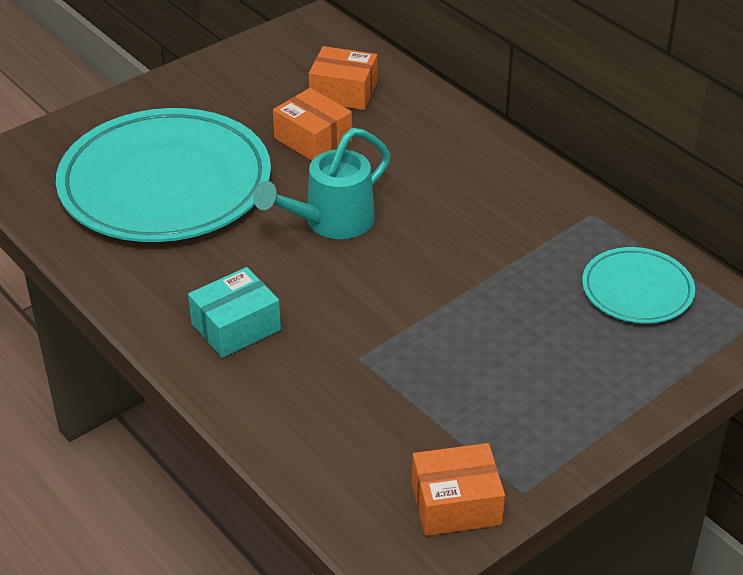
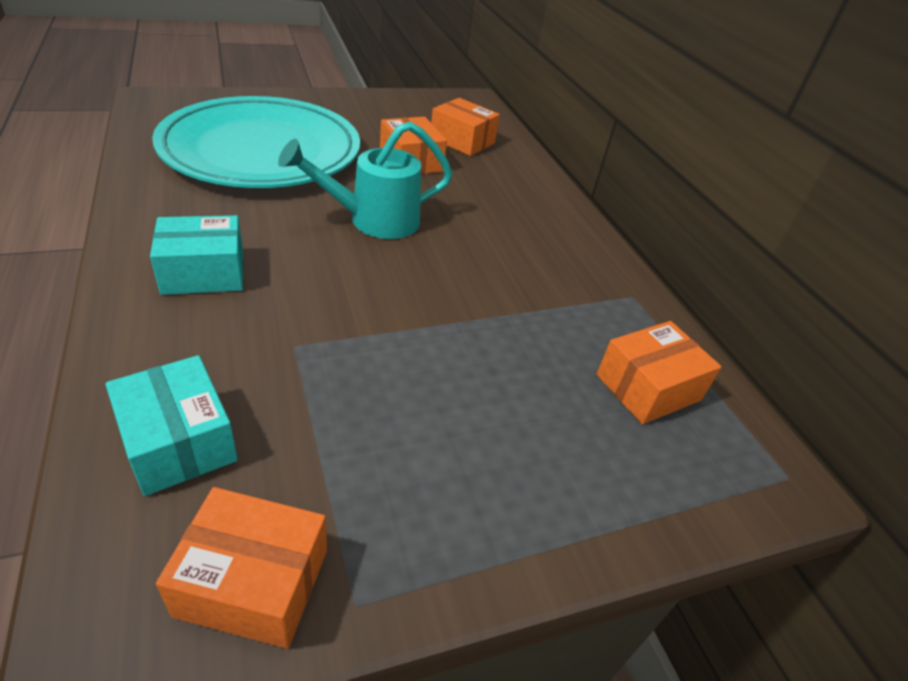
camera: 15 degrees right, 0 degrees up
turquoise plate [582,247,695,324] -> orange box [597,321,721,424]
none -> turquoise box [105,355,238,496]

